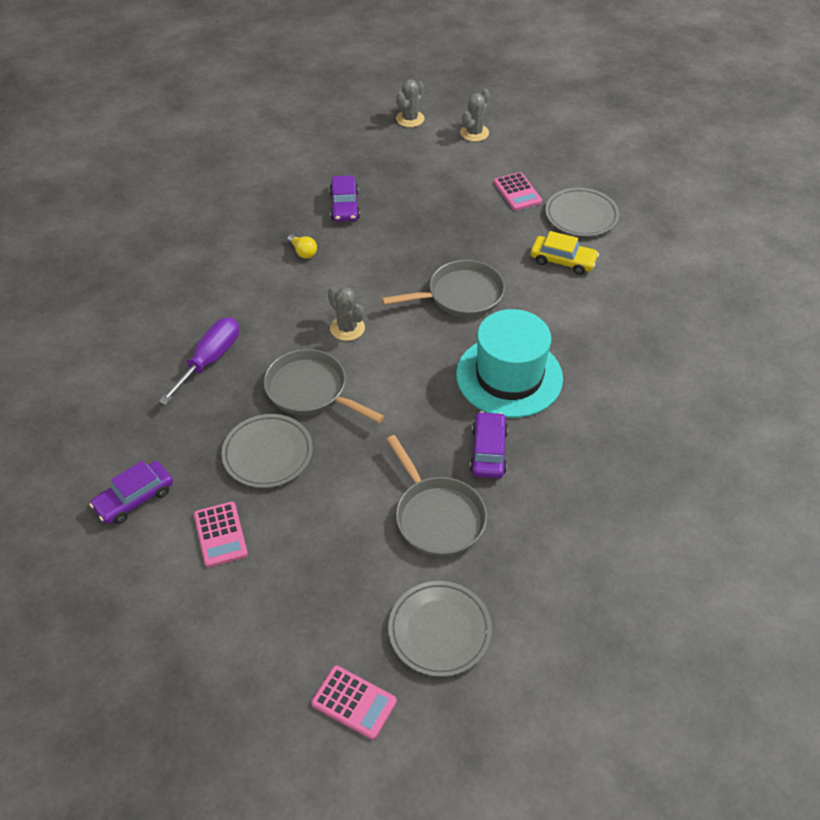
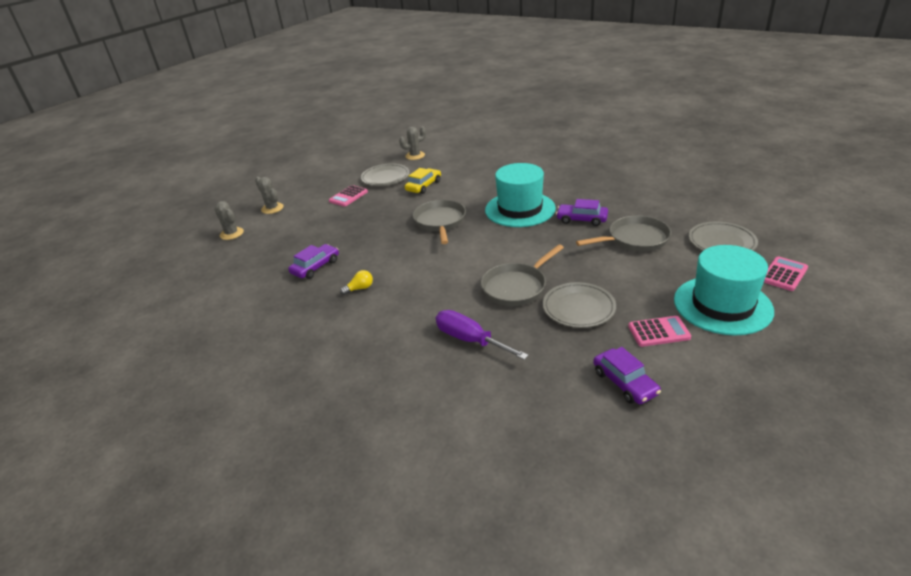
camera: 75 degrees left, 15 degrees down
grey cactus [328,287,365,341] -> grey cactus moved to [399,127,426,160]
purple car [329,175,360,222] -> purple car turned 60 degrees counterclockwise [288,244,339,279]
pink calculator [494,172,542,211] -> pink calculator turned 135 degrees clockwise [329,185,368,207]
none -> turquoise hat [674,245,774,335]

